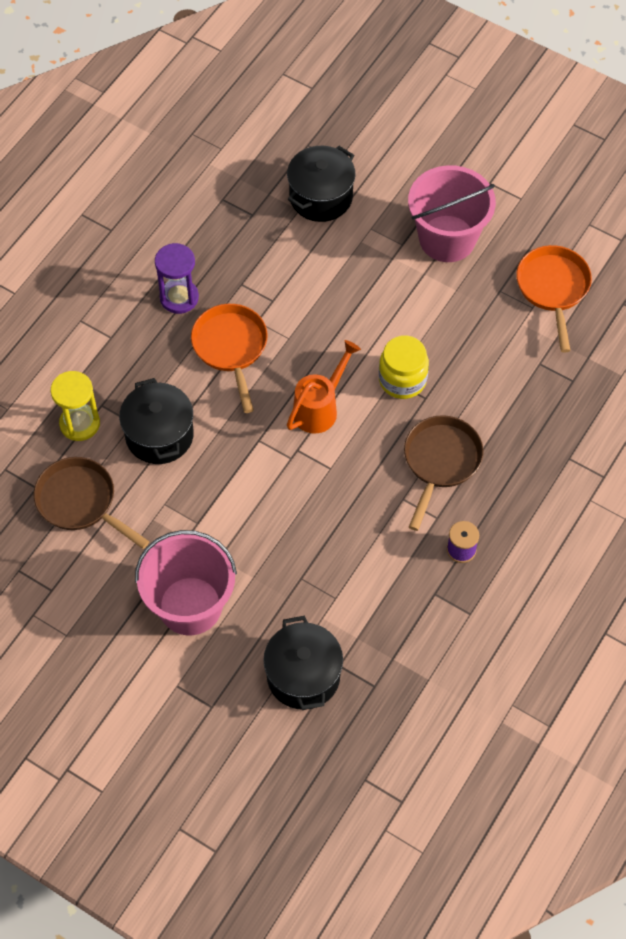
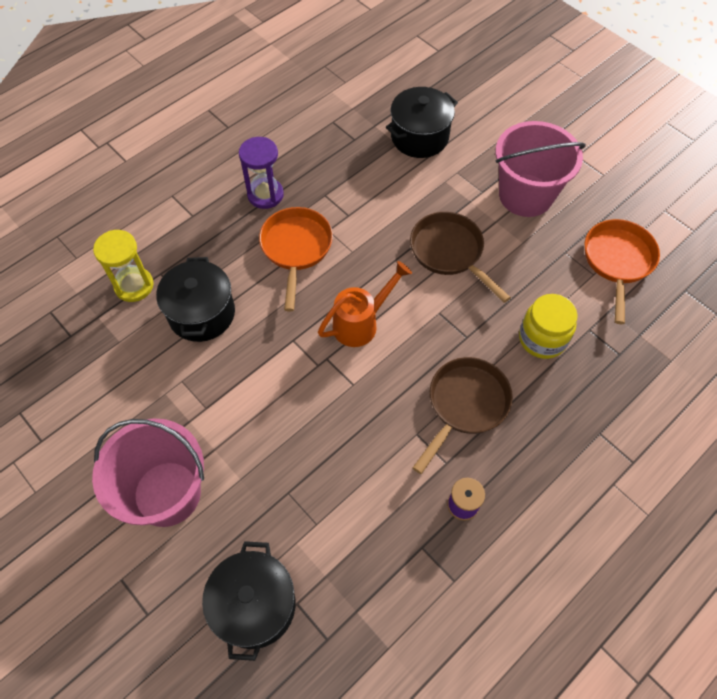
camera: 15 degrees right, 0 degrees up
brown pan [34,457,150,549] -> brown pan moved to [410,212,511,303]
yellow jar [379,335,429,399] -> yellow jar moved to [519,294,578,359]

